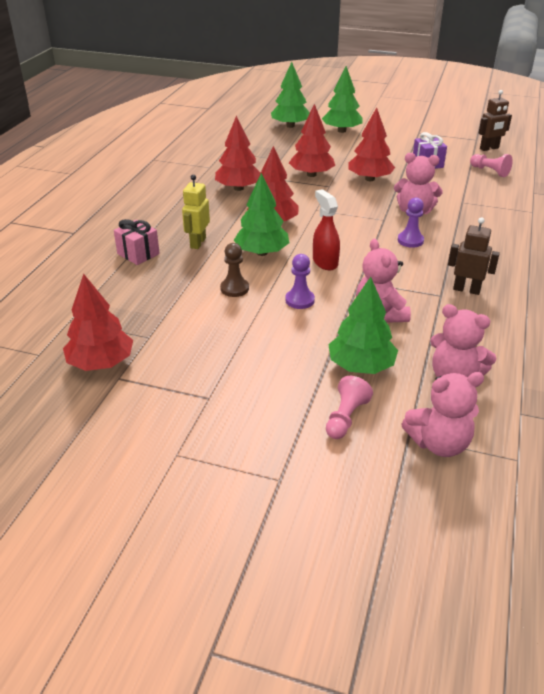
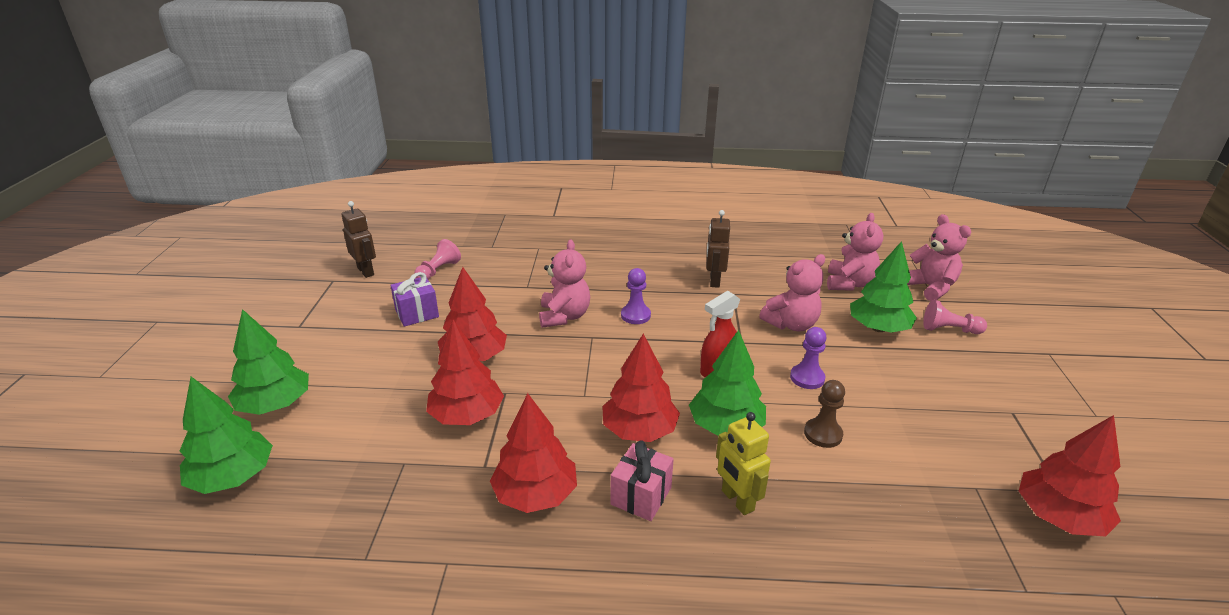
camera: 105 degrees left, 5 degrees down
pink gift [114,219,160,265] -> pink gift moved to [610,440,674,521]
yellow robot [182,175,210,249] -> yellow robot turned 60 degrees clockwise [716,412,771,515]

